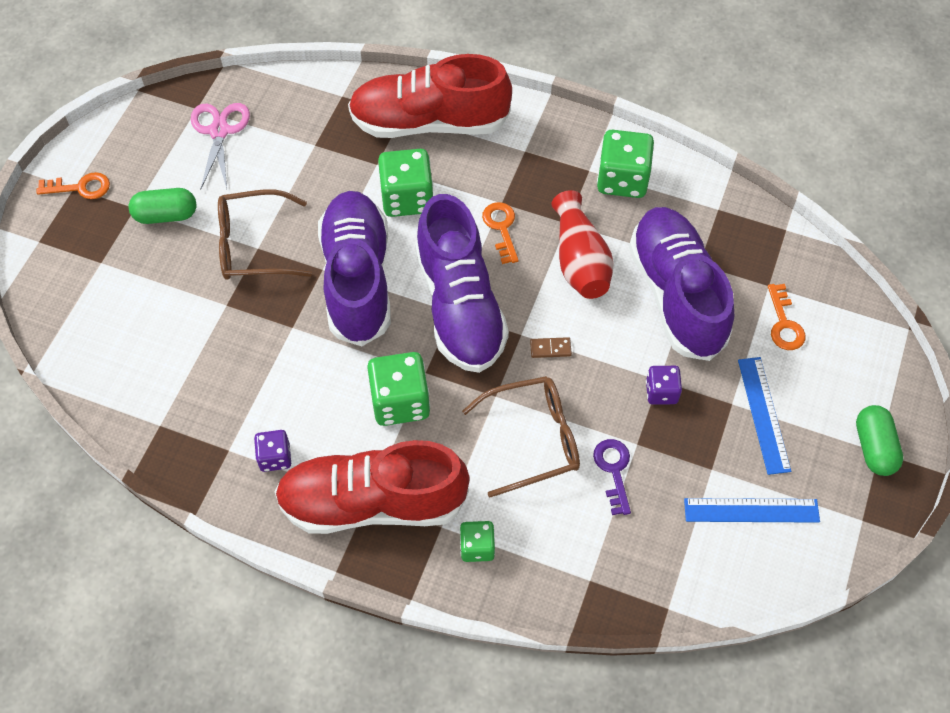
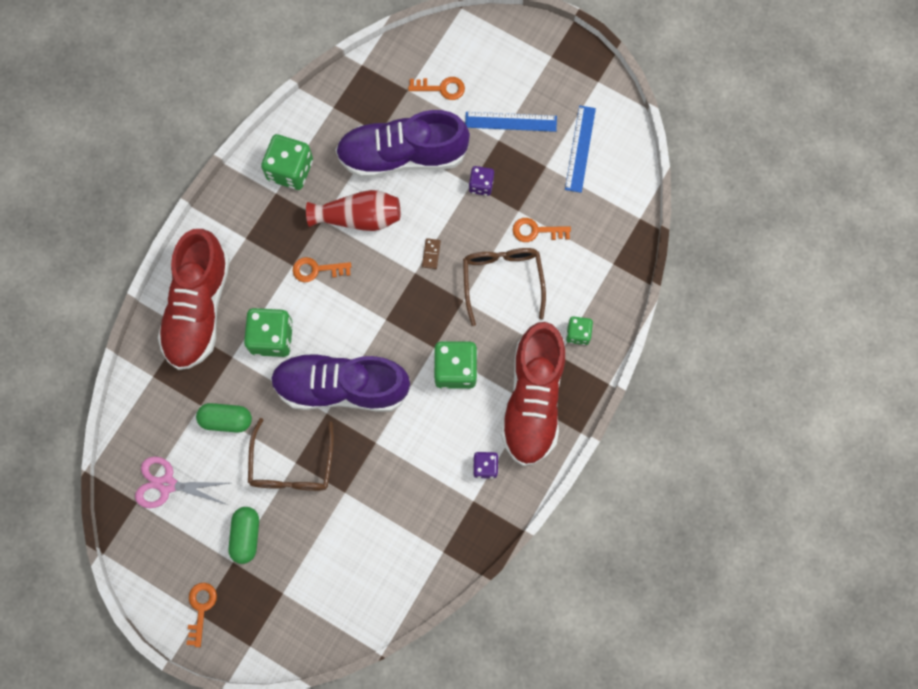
camera: 80 degrees left, 15 degrees up
purple shoe [415,194,509,373] -> none
purple key [593,439,631,515] -> orange key [513,218,571,242]
green capsule [856,405,903,476] -> green capsule moved to [196,403,252,433]

